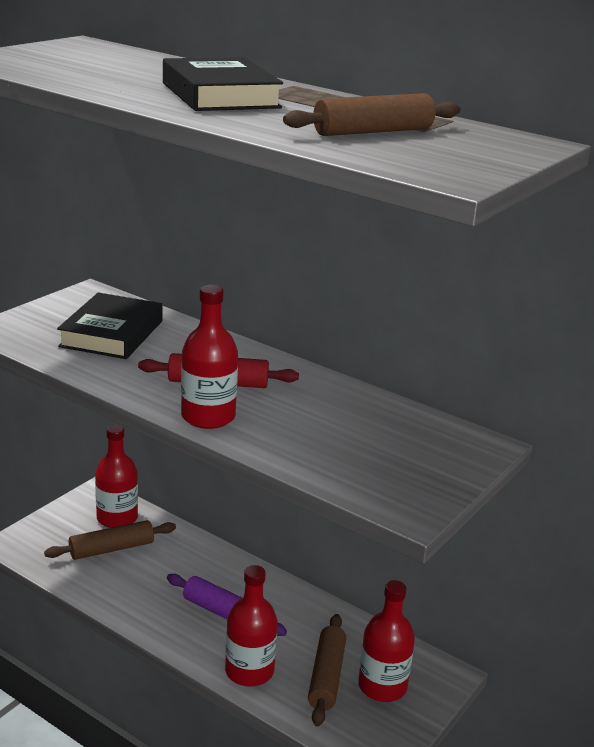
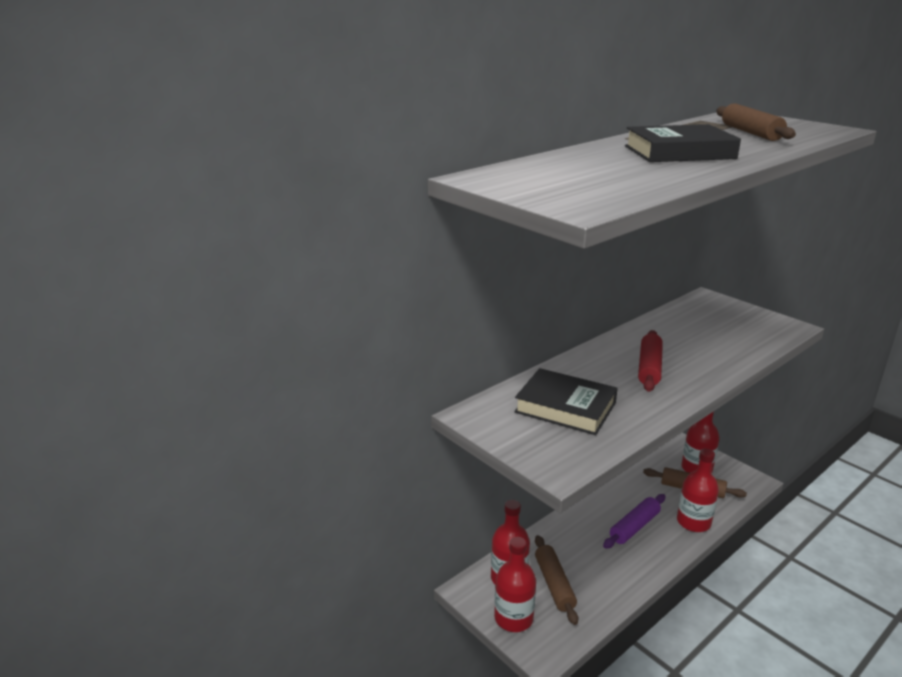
camera: 75 degrees left, 0 degrees up
red bottle [181,285,238,429] -> red bottle moved to [494,537,536,632]

